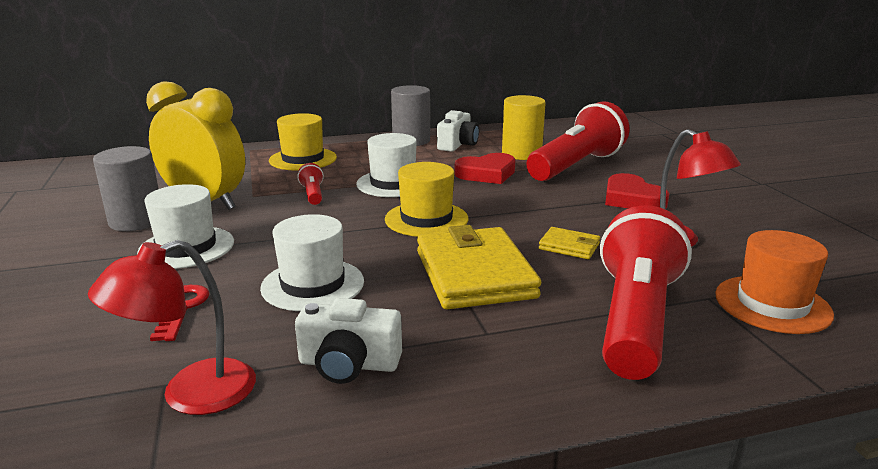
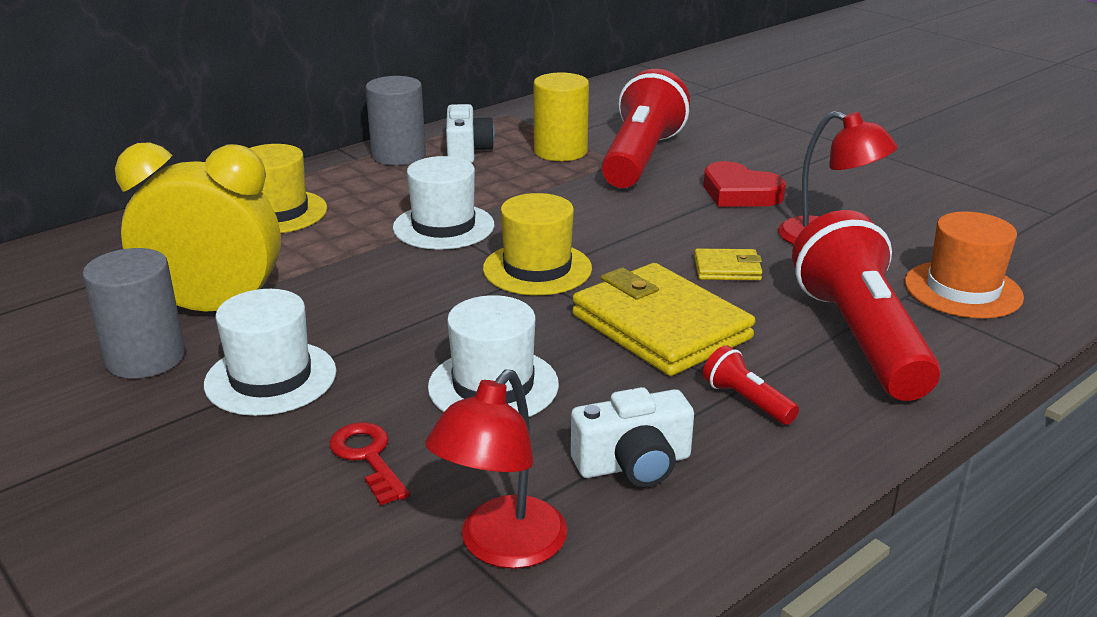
camera: 25 degrees left, 5 degrees up
red flashlight [297,163,324,205] -> red flashlight moved to [703,345,799,425]
red heart [454,153,516,184] -> none

